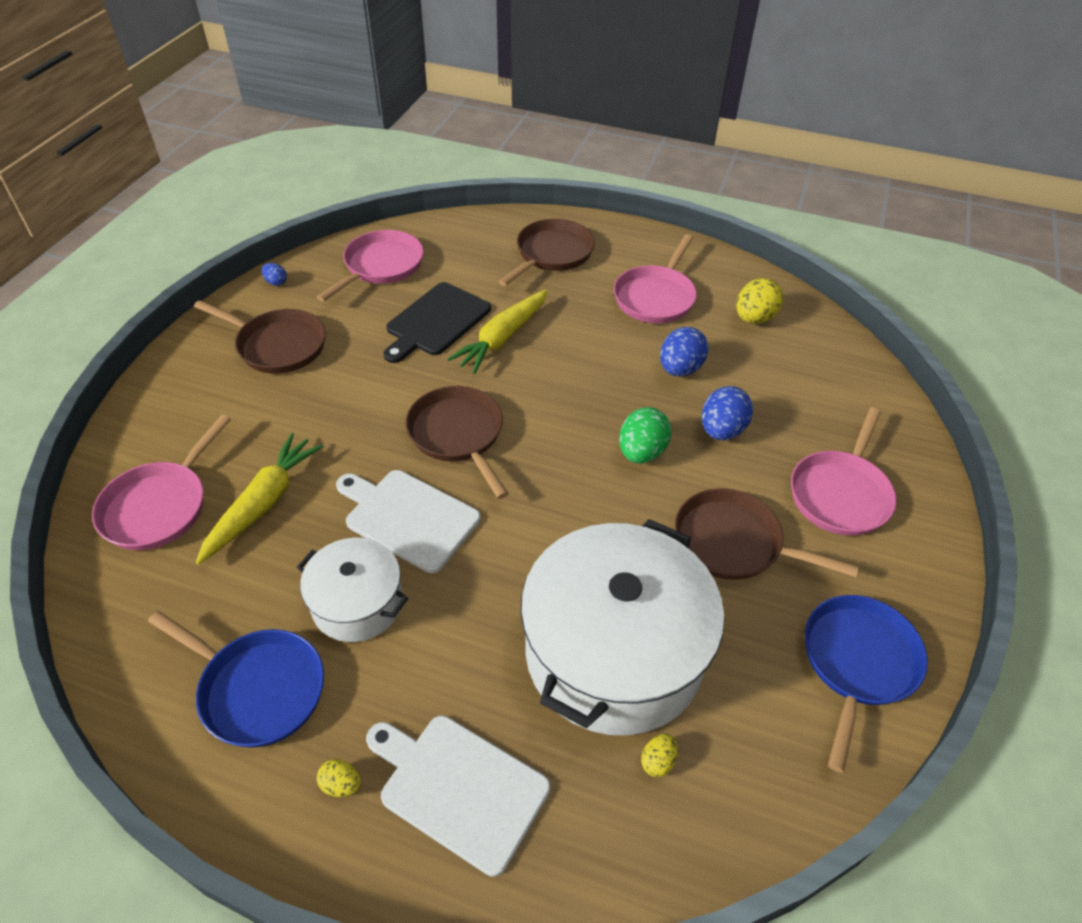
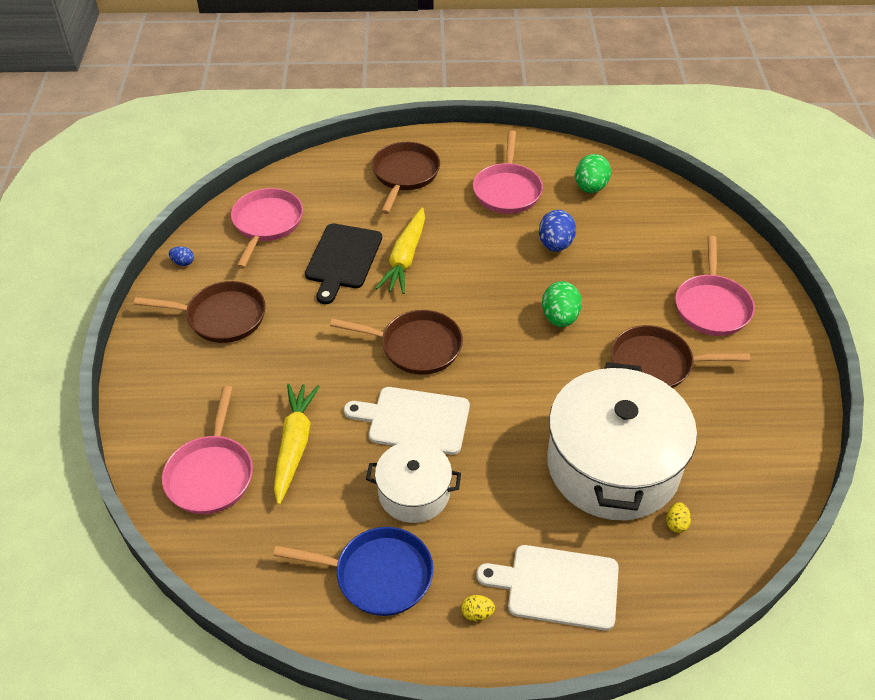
camera: 20 degrees left, 0 degrees up
brown pan [406,386,509,499] -> brown pan turned 150 degrees clockwise [330,310,463,375]
blue egg [702,386,753,440] -> none
yellow egg [736,278,783,324] -> green egg [575,154,611,193]
blue pan [805,595,928,773] -> none

